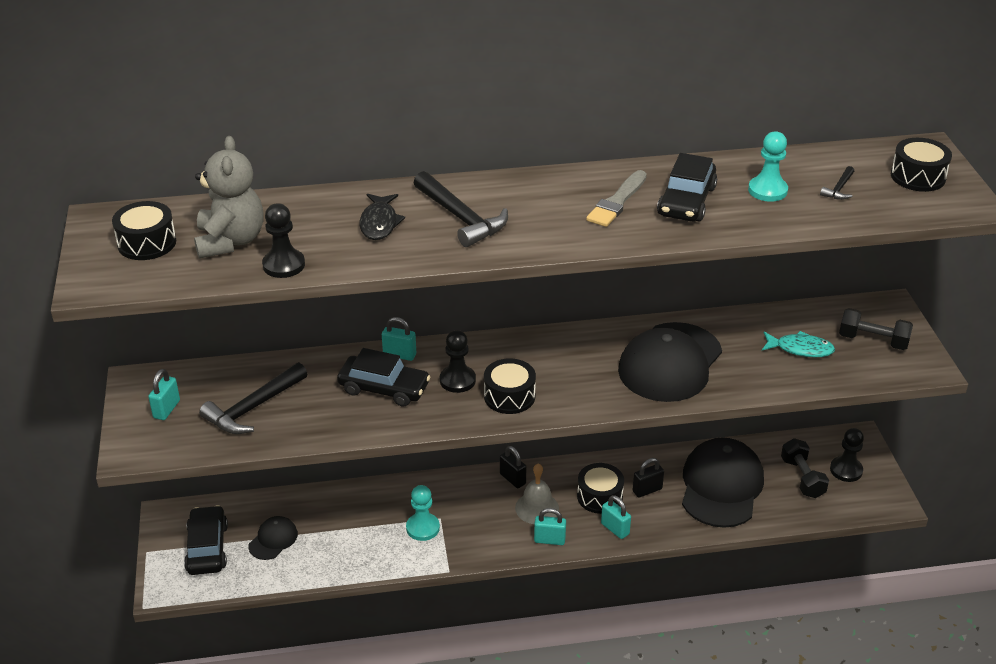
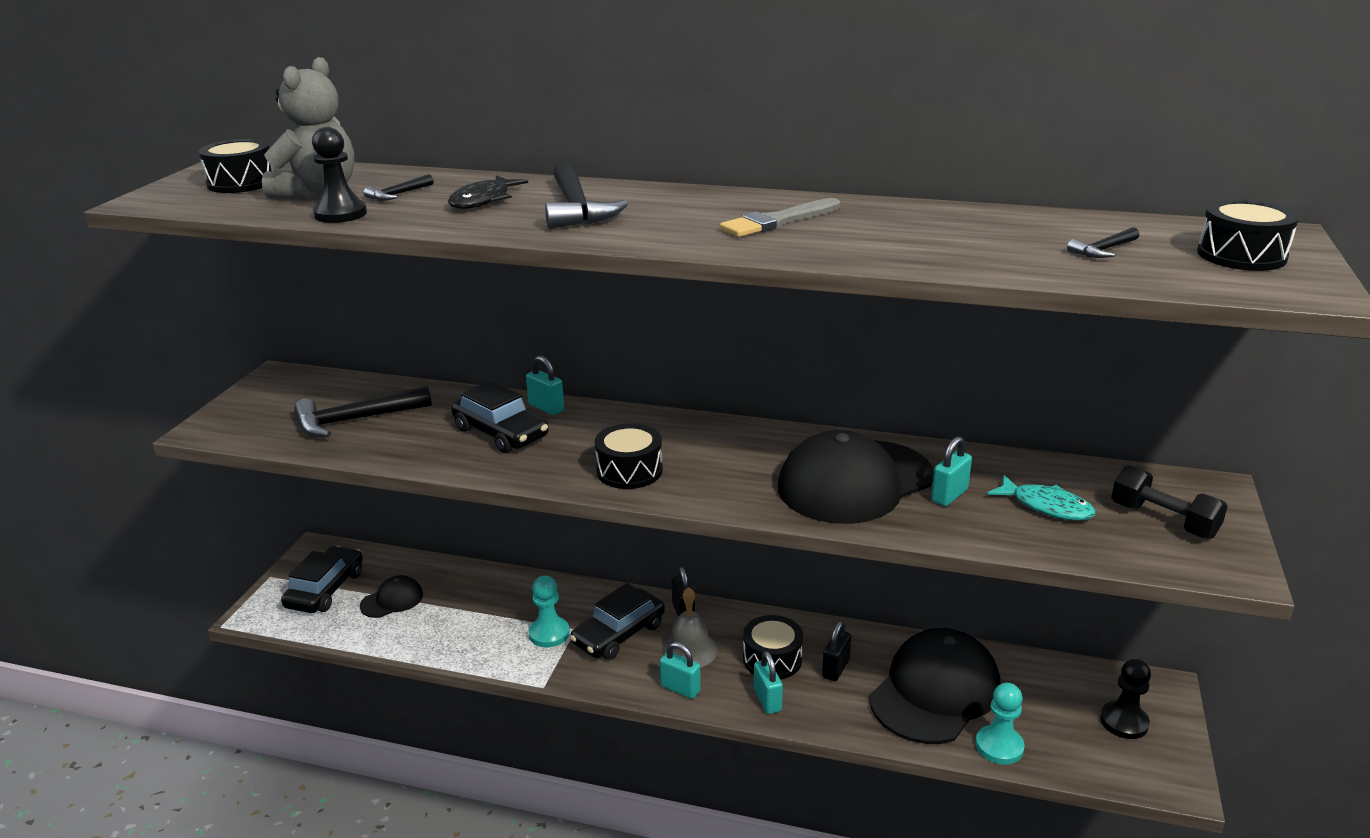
camera: 25 degrees right, 10 degrees down
turquoise padlock [148,369,180,420] -> turquoise padlock moved to [931,436,972,506]
black pawn [440,330,476,393] -> none
black padlock [632,458,664,498] -> black padlock turned 60 degrees counterclockwise [822,621,851,681]
black car [657,153,717,222] -> black car moved to [570,583,665,660]
turquoise pawn [748,131,788,202] -> turquoise pawn moved to [976,683,1025,765]
black dumbbell [781,438,829,498] -> none
none -> black hammer [364,174,433,201]

